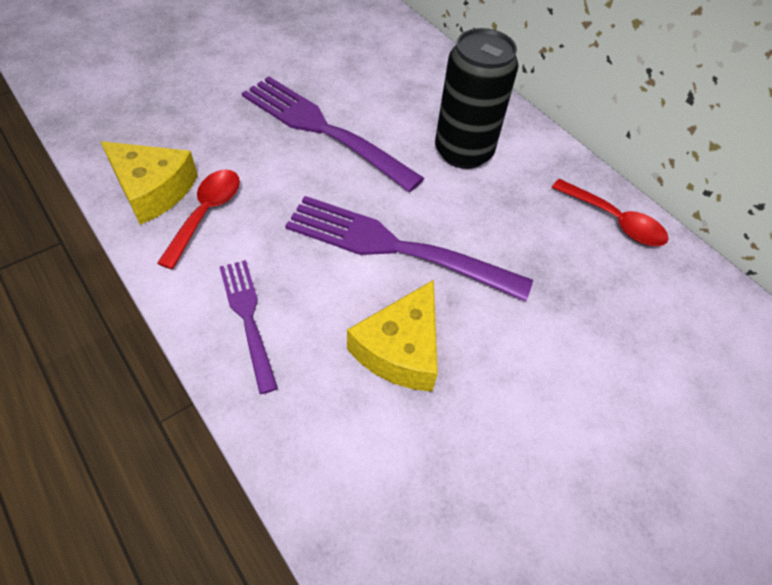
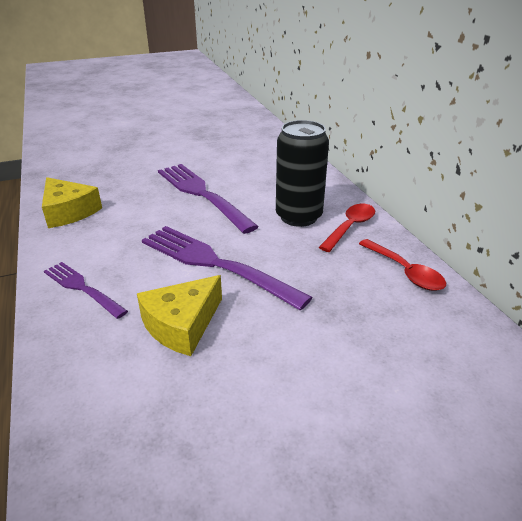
camera: 20 degrees right, 20 degrees down
red spoon [157,169,240,269] -> red spoon moved to [319,204,375,252]
purple fork [220,260,278,394] -> purple fork turned 45 degrees counterclockwise [44,262,128,319]

